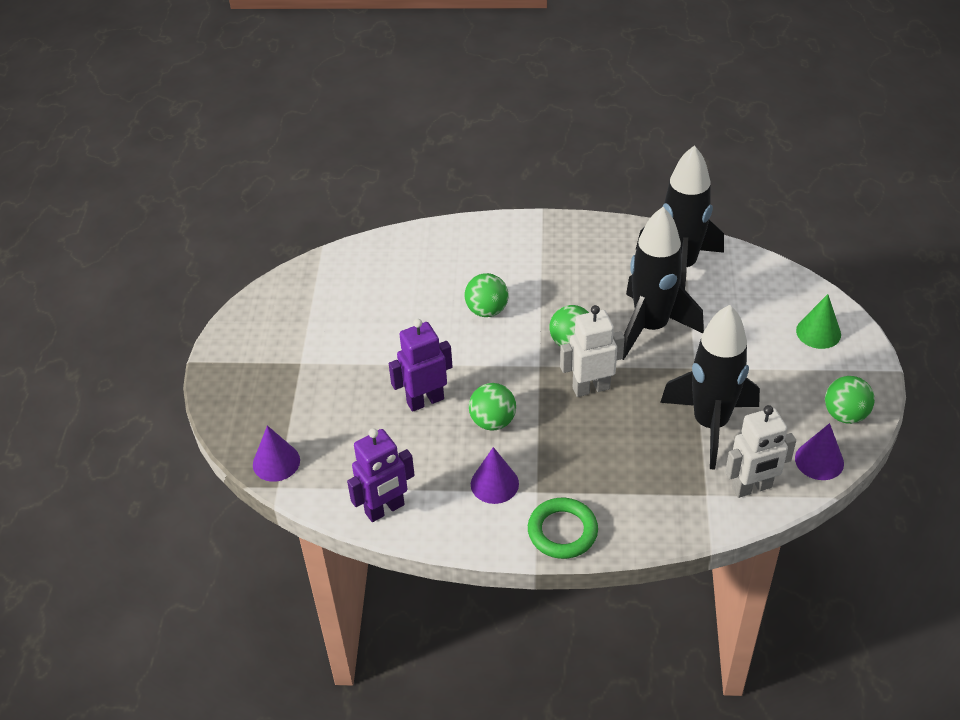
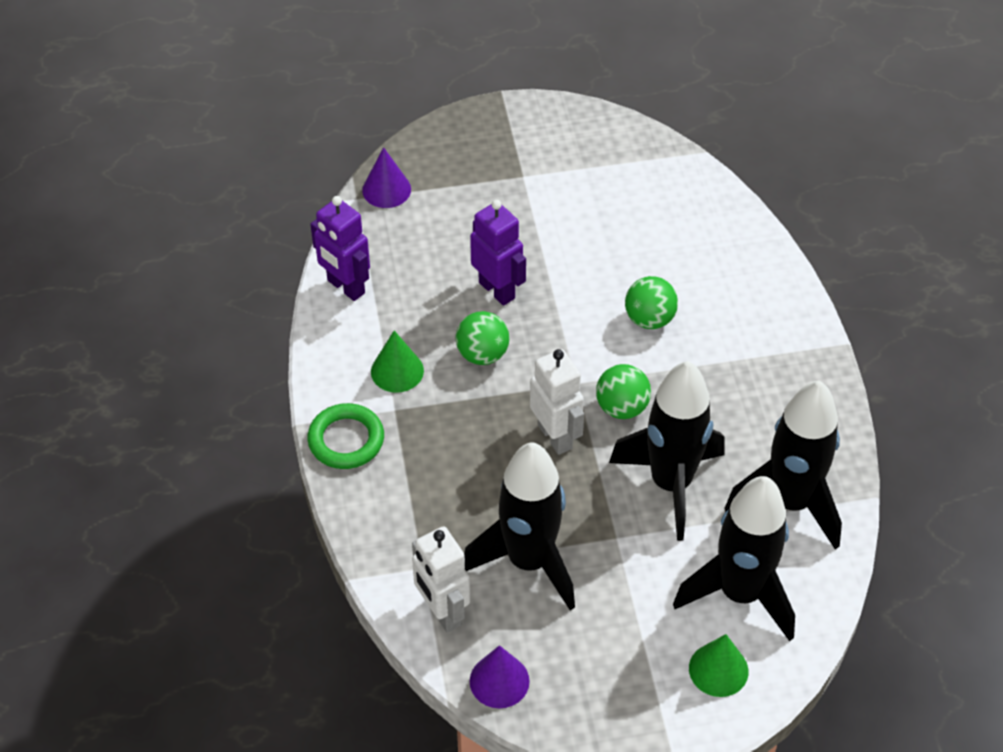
camera: 75 degrees right, 5 degrees up
purple cone [471,447,519,504] -> green cone [371,331,424,393]
green ball [825,376,875,424] -> none
none -> black rocket [673,476,795,641]

